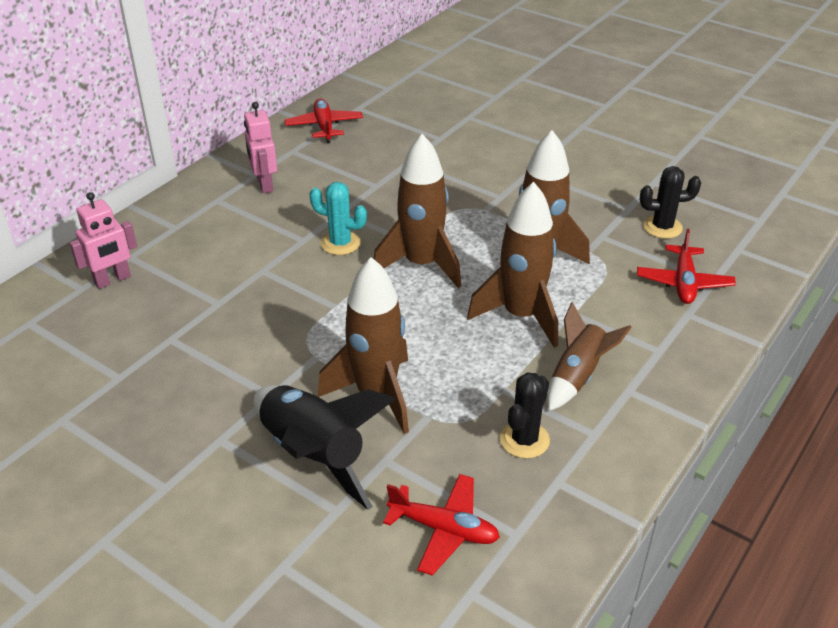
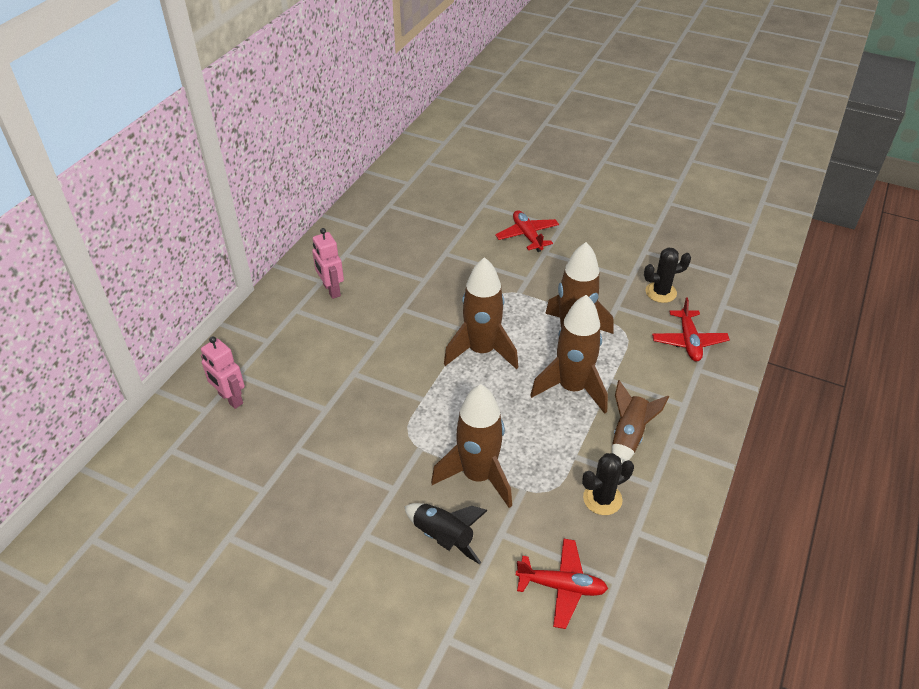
camera: 10 degrees left, 5 degrees up
pink robot [70,192,137,289] -> pink robot turned 90 degrees clockwise [201,336,245,409]
black rocket [254,385,395,510] -> black rocket [404,503,488,564], size x0.64
red plane [285,99,363,143] -> red plane moved to [495,210,559,252]
turquoise cactus [309,182,367,255] -> none
black cactus [500,372,550,458] -> black cactus turned 45 degrees clockwise [582,453,634,515]

